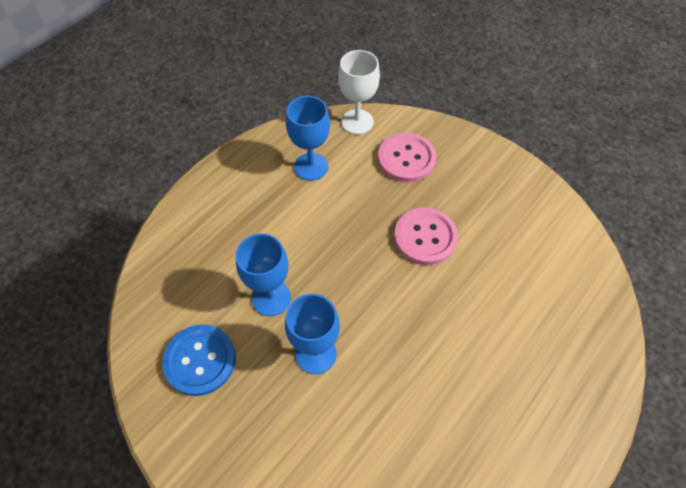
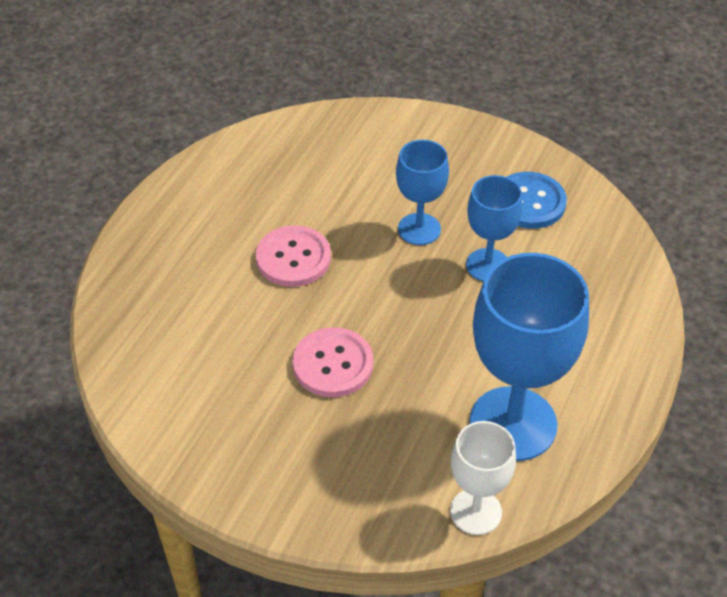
camera: 165 degrees right, 10 degrees down
blue goblet [286,96,330,181] -> blue goblet [469,253,589,461], size x1.78
pink button [378,133,436,182] -> pink button moved to [256,225,331,287]

